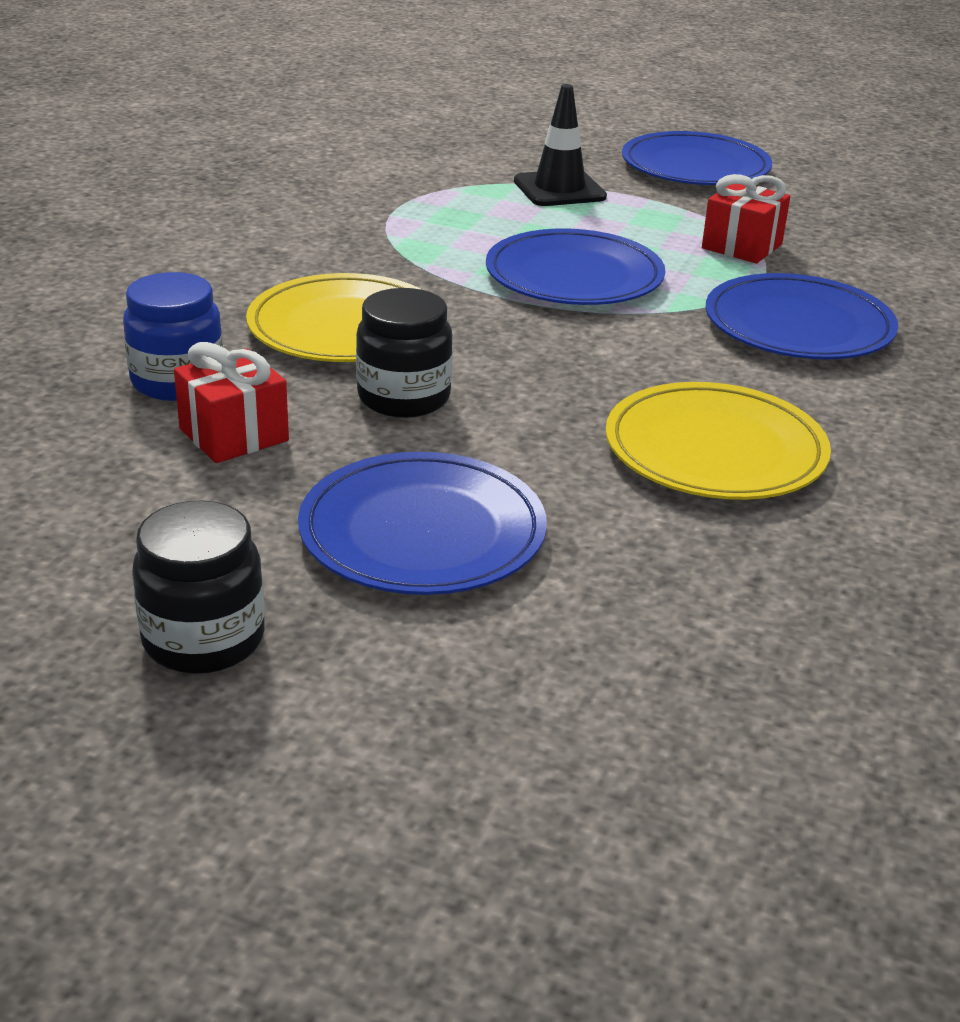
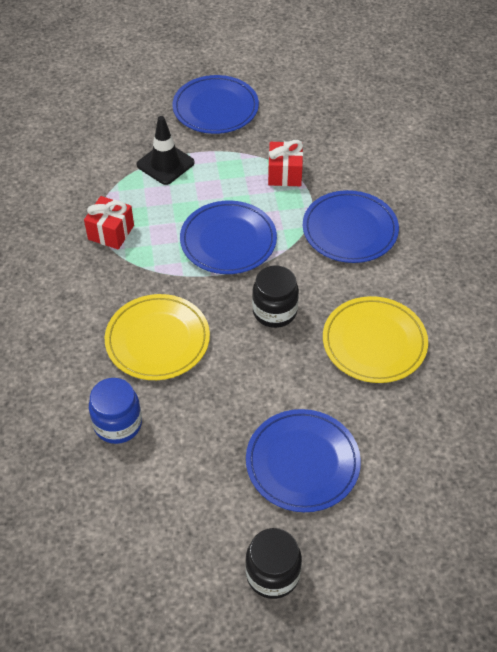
camera: 30 degrees left, 20 degrees up
red gift [174,342,289,463] -> red gift moved to [84,196,134,249]
black jar [356,288,453,418] -> black jar moved to [252,266,299,328]

